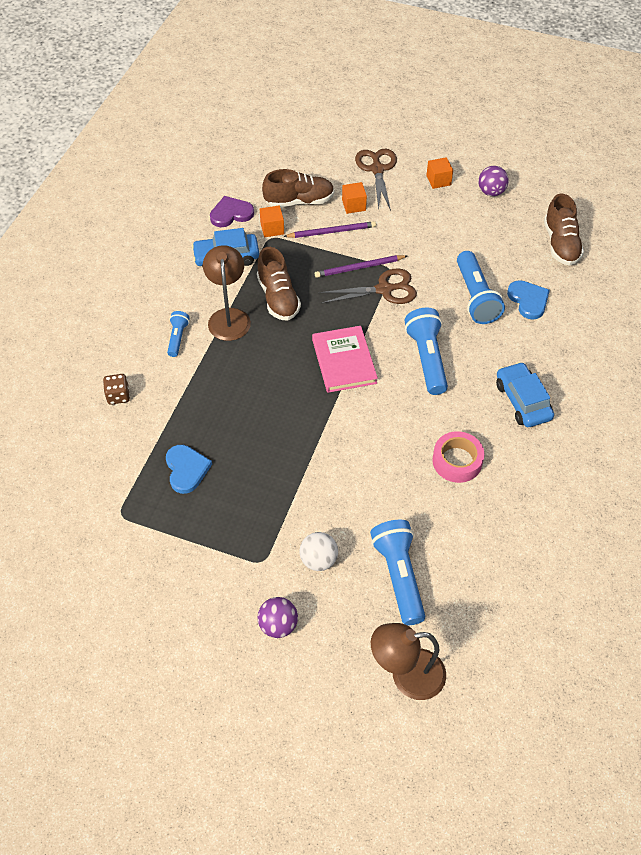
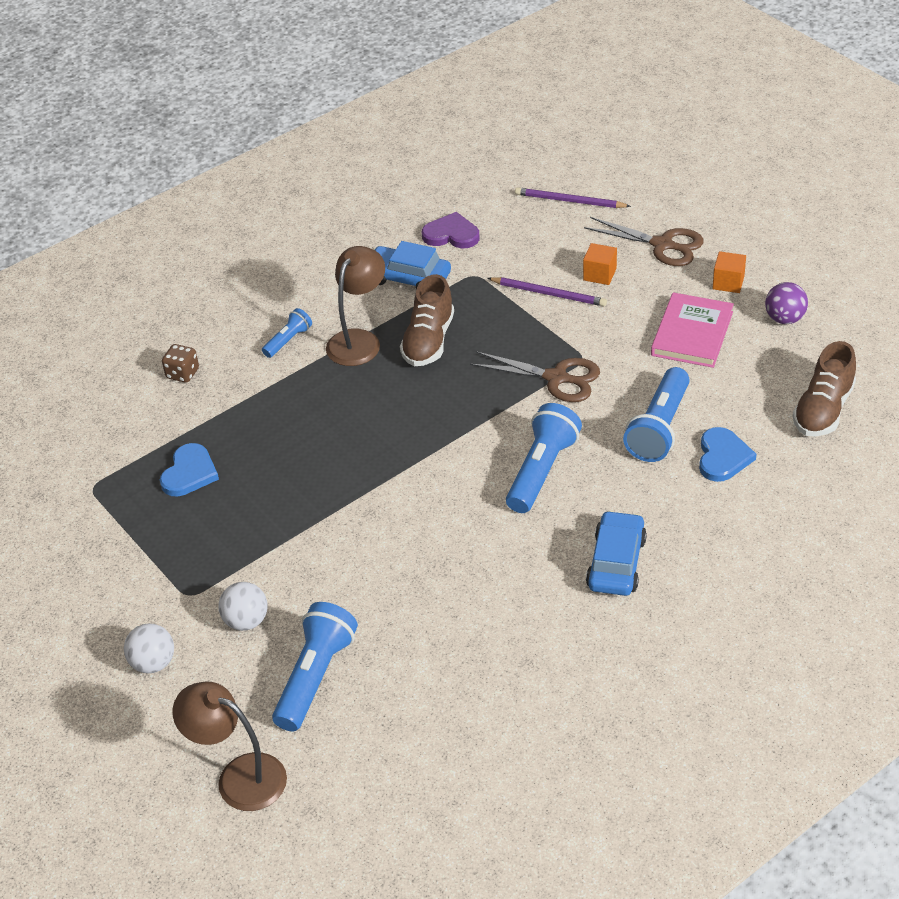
camera: 35 degrees right, 10 degrees down
purple ball [258,597,298,638] -> white ball [124,623,174,674]
orange cube [260,205,284,237] -> none
brown shoe [262,169,334,207] -> none
pink book [312,326,378,393] -> pink book moved to [651,292,734,368]
purple pencil [315,255,407,278] -> purple pencil moved to [515,187,631,208]
brown scissors [355,149,397,211] -> brown scissors turned 90 degrees clockwise [584,217,704,266]
pink tape [432,431,484,483] -> none

